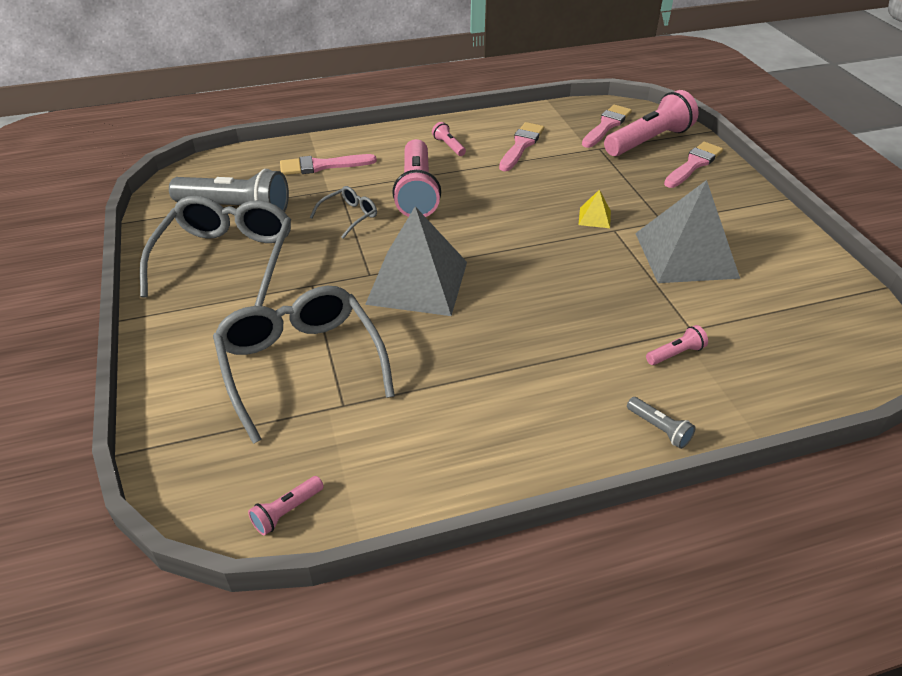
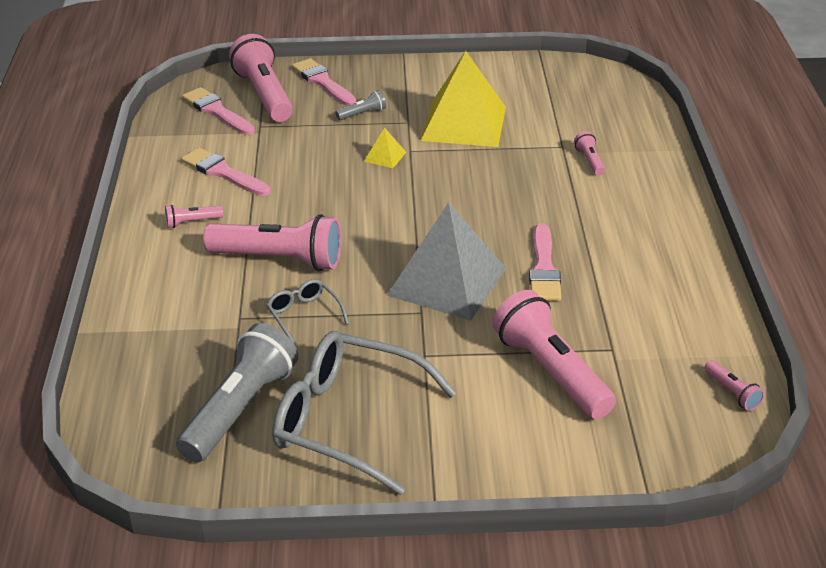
camera: 75 degrees left, 5 degrees down
grey glasses [213,286,395,444] -> pink flashlight [493,290,616,419]
pink brush [280,154,377,175] -> pink brush moved to [529,224,561,301]
grey flashlight [627,397,696,449] -> grey flashlight moved to [335,90,386,120]
grey pyramid [635,180,740,283] -> yellow pyramid [421,51,506,147]

